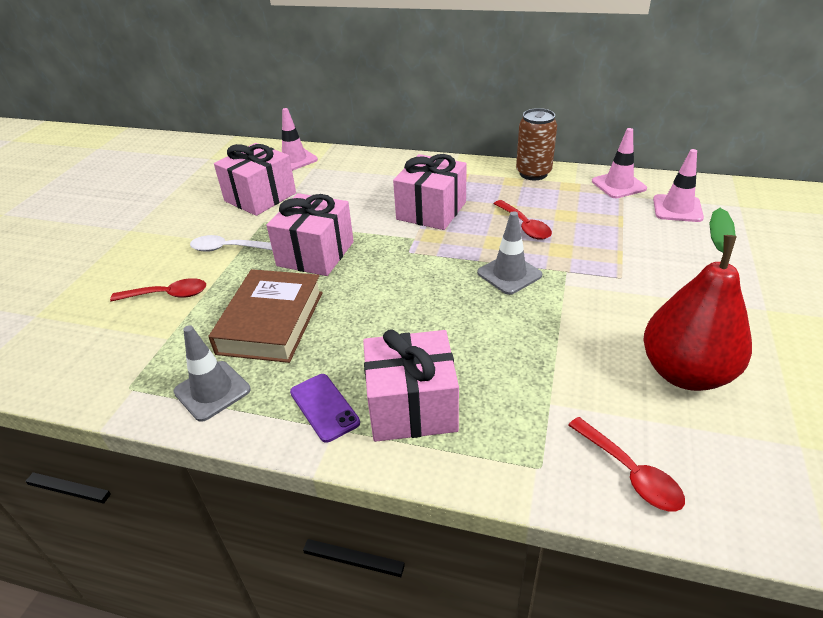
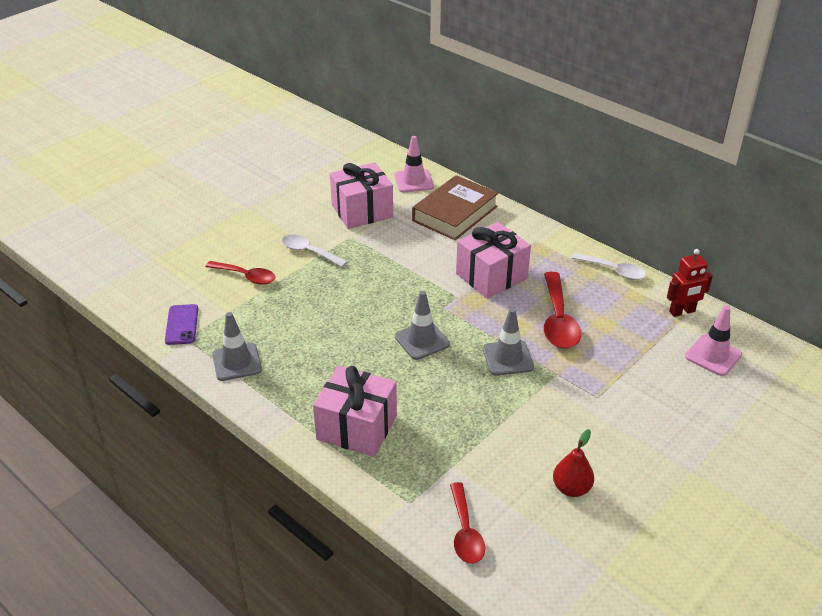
camera: 25 degrees right, 0 degrees up
brown book [208,269,323,363] -> brown book moved to [412,175,498,240]
pink gift [267,193,354,276] -> none
purple phone [290,374,360,443] -> purple phone moved to [165,304,198,345]
red spoon [493,200,552,240] -> red spoon [544,272,581,349], size x1.50
brown can [516,108,557,180] -> white spoon [571,253,646,280]
pink traffic cone [592,128,647,198] -> red robot [667,249,713,317]
red pear [643,208,752,391] -> red pear [553,429,594,497], size x0.51
none -> grey traffic cone [395,291,450,360]

